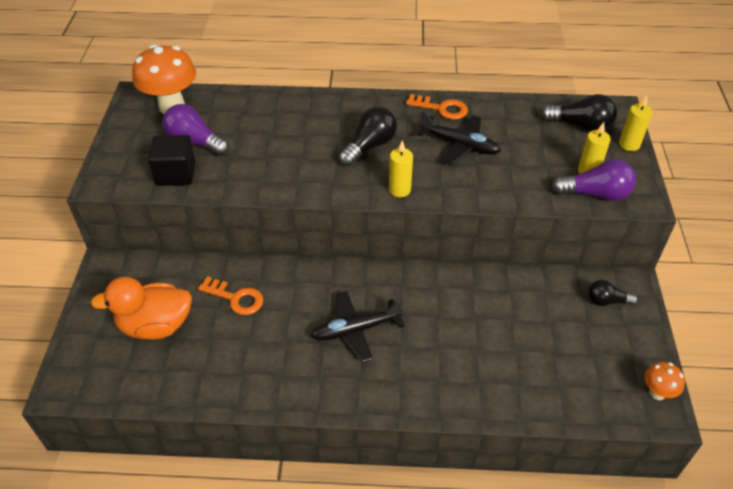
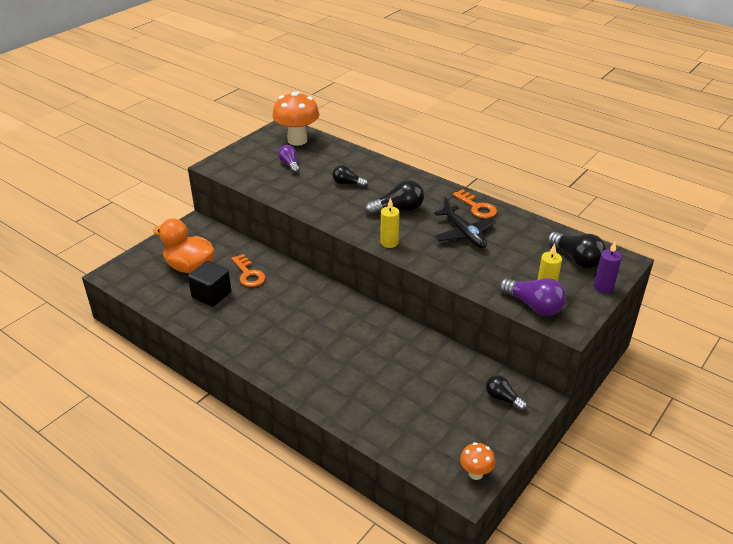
camera: 35 degrees right, 10 degrees down
black cube [148,135,195,186] -> black cube moved to [188,261,231,307]
purple light bulb [162,104,229,156] -> purple light bulb [278,145,300,173], size x0.64
black plane [311,291,405,363] -> none
yellow candle [619,95,653,151] -> purple candle [594,242,622,293]
none -> black light bulb [332,165,368,187]

